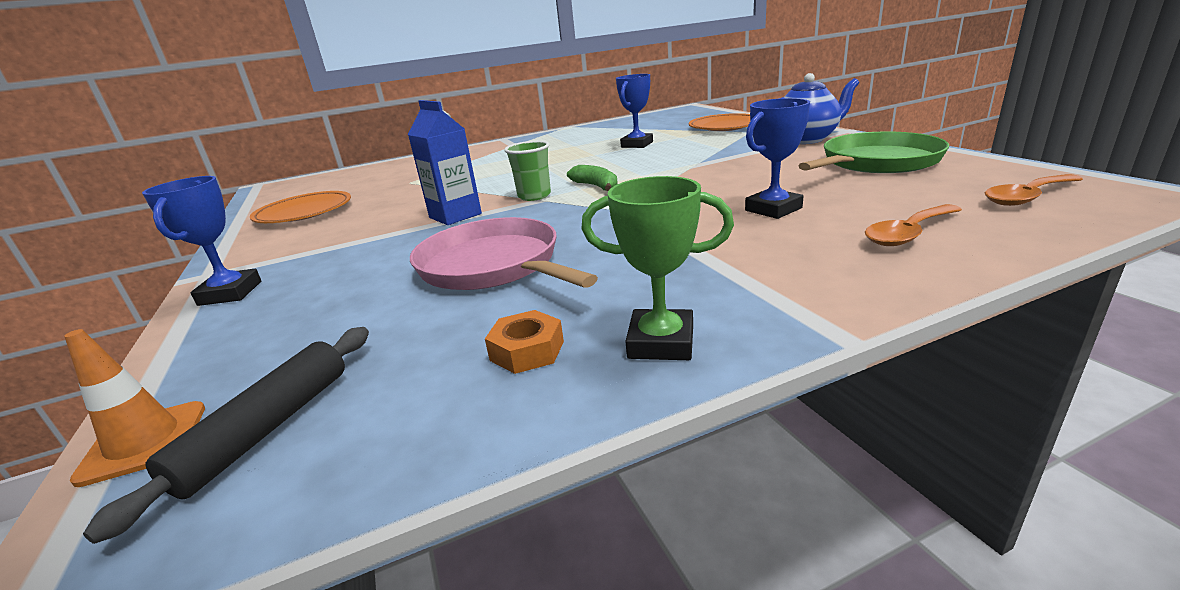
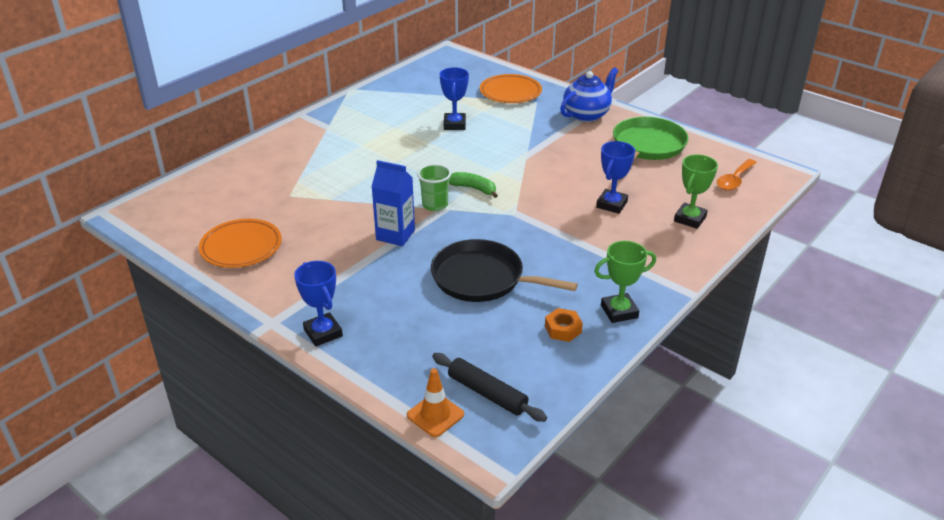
camera: 30 degrees left, 10 degrees up
black rolling pin [83,327,369,544] -> black rolling pin turned 45 degrees counterclockwise [432,353,547,422]
pink pan [410,217,598,290] -> black pan [431,239,578,302]
orange spoon [865,204,962,246] -> green trophy [674,155,718,229]

